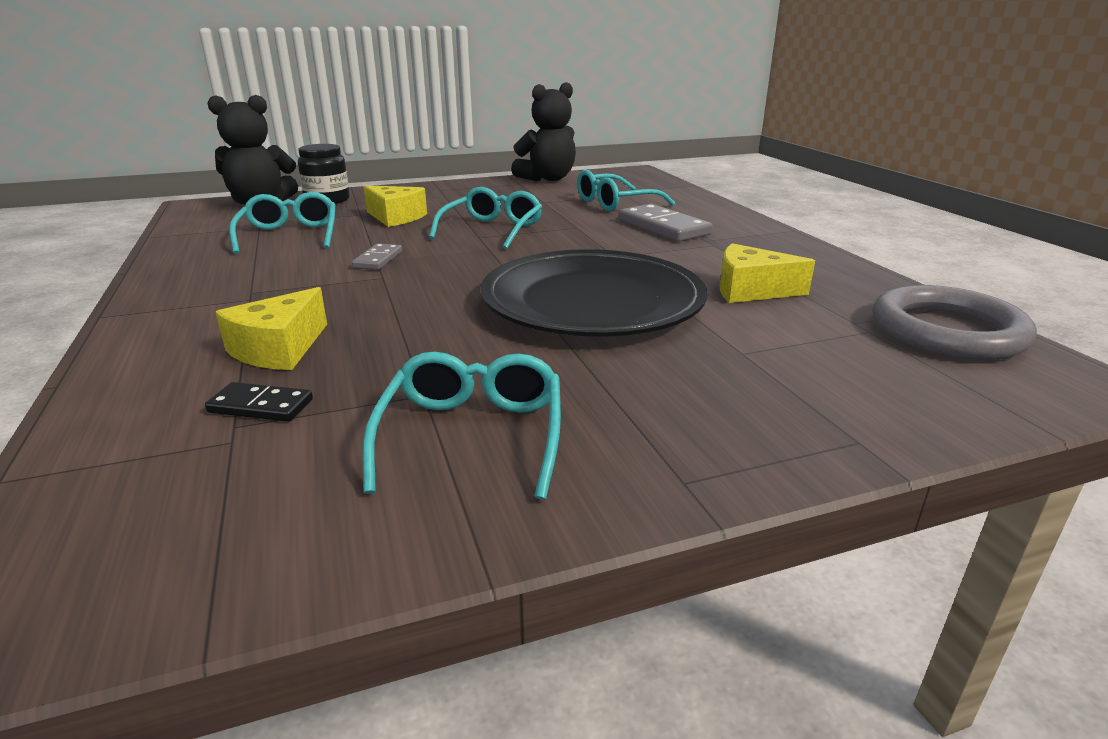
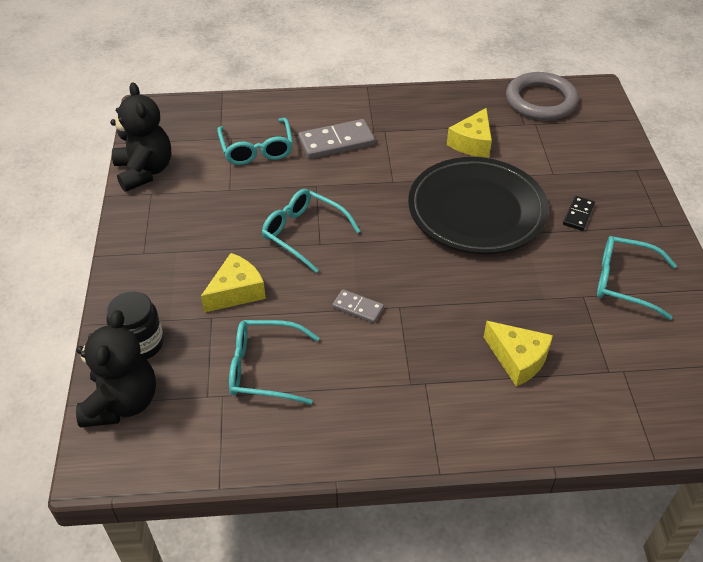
camera: 75 degrees left, 20 degrees up
black domino [205,382,313,422] -> black domino moved to [563,196,595,231]

